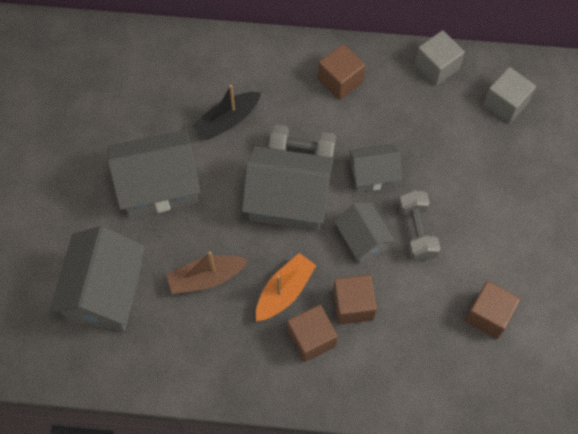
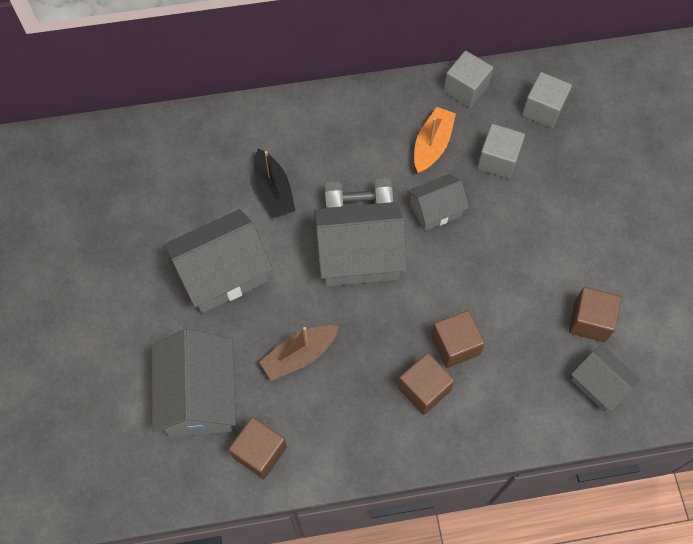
camera: 15 degrees left, 0 degrees up
black boat [192,85,261,140] -> black boat turned 60 degrees counterclockwise [254,148,296,218]
orange boat [256,253,316,321] -> orange boat moved to [414,107,456,173]
brown cube [318,44,366,100] -> brown cube moved to [229,417,287,479]
grey house [334,203,395,264] -> grey house moved to [571,344,641,412]
grey dumbbell [398,190,440,261] -> none
none -> grey cube [477,124,525,179]

